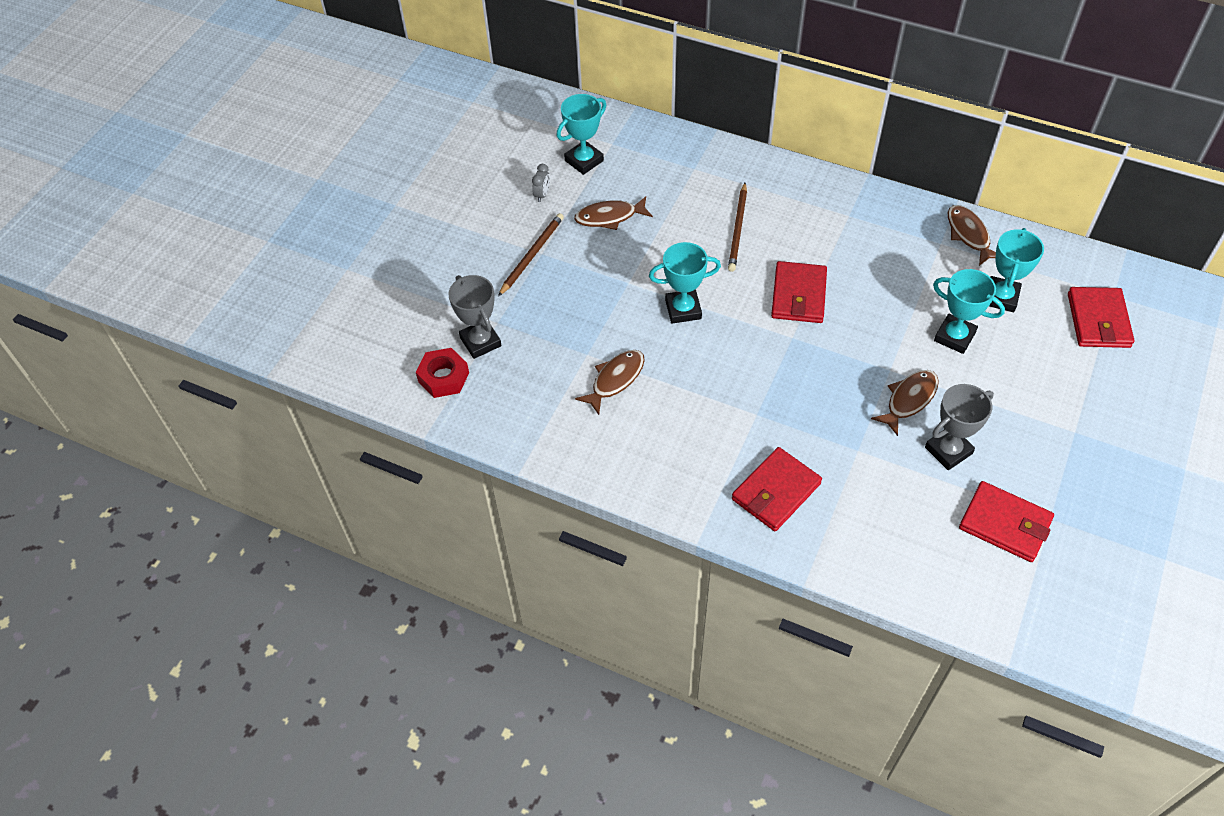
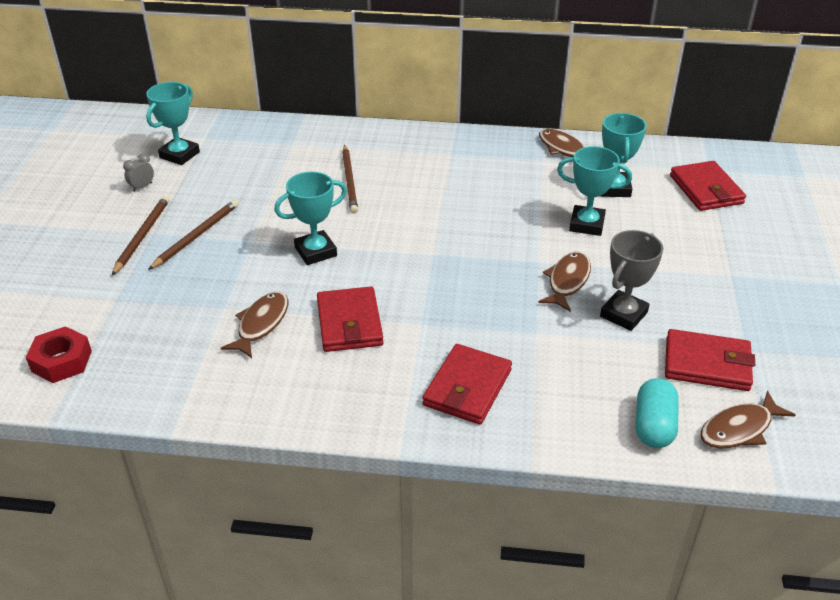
camera: 20 degrees left, 15 degrees down
grey trophy [448,275,502,359] -> none
grey clock [532,164,550,202] -> grey clock turned 135 degrees counterclockwise [123,153,154,192]
brown fish [574,196,653,230] -> brown fish moved to [700,391,795,449]
red wallet [771,261,827,323] -> red wallet moved to [317,287,384,352]
none -> brown pencil [148,200,238,270]
none -> turquoise capsule [636,378,679,448]

